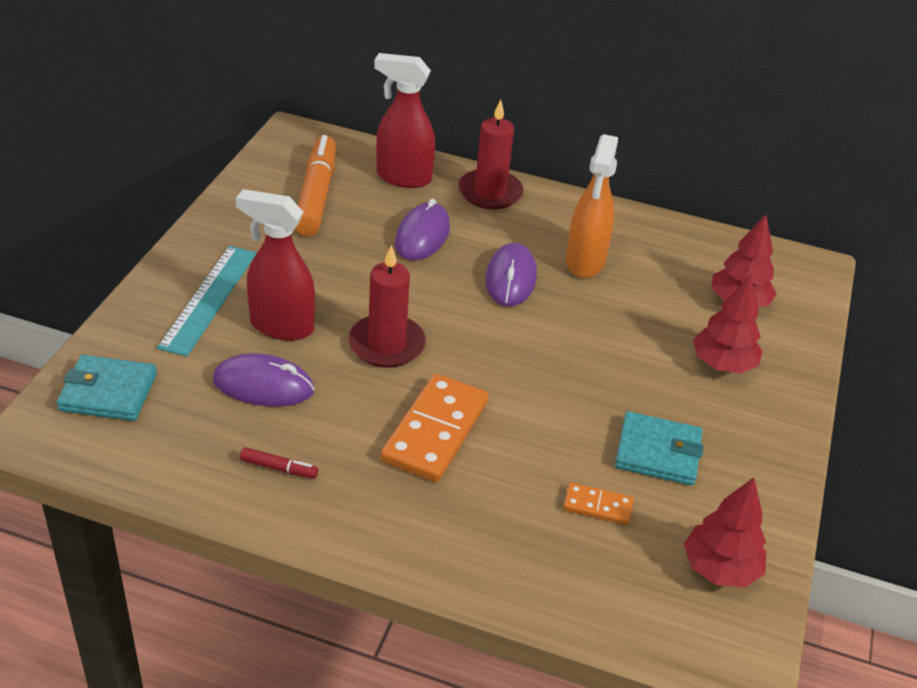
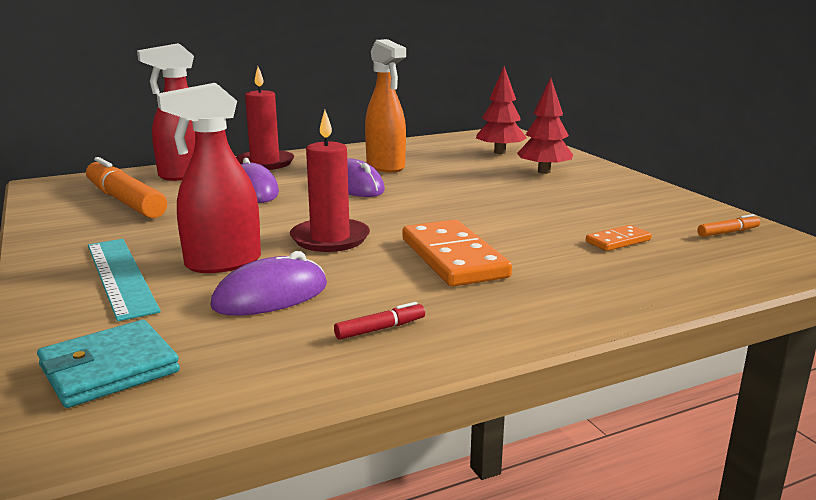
camera: 40 degrees left, 20 degrees down
turquoise wallet [615,411,703,485] -> none
red tree [684,477,766,588] -> orange marker [697,214,760,237]

